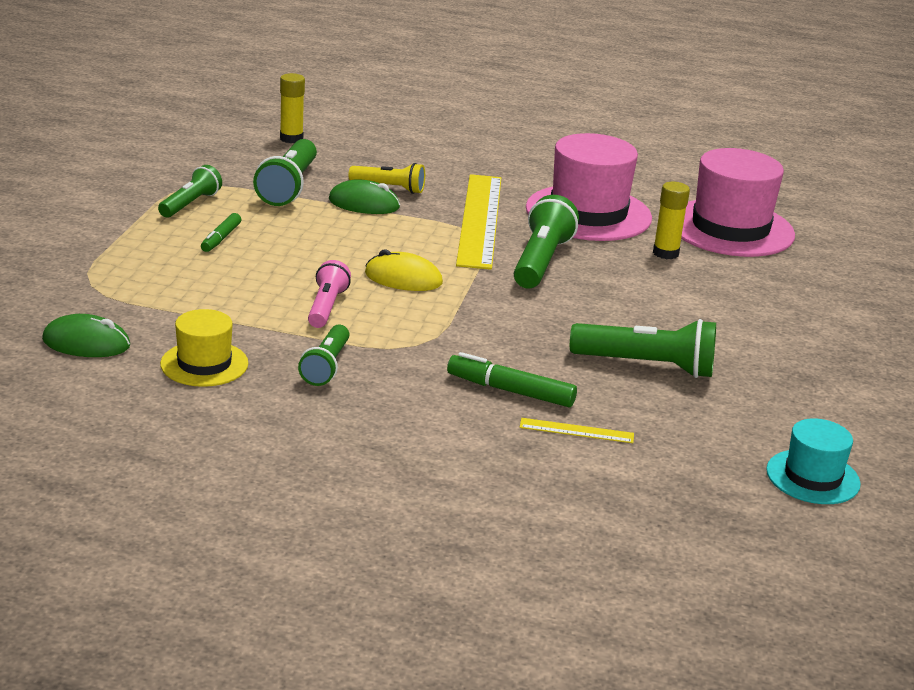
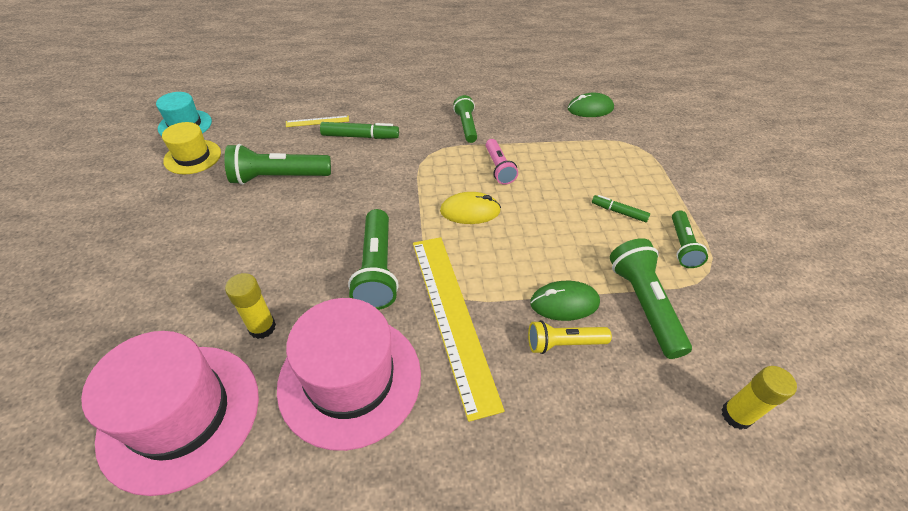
camera: 160 degrees right, 20 degrees up
yellow hat [160,309,248,387] -> yellow hat moved to [162,122,221,175]
green marker [201,213,241,252] -> green marker turned 60 degrees counterclockwise [592,195,650,222]

